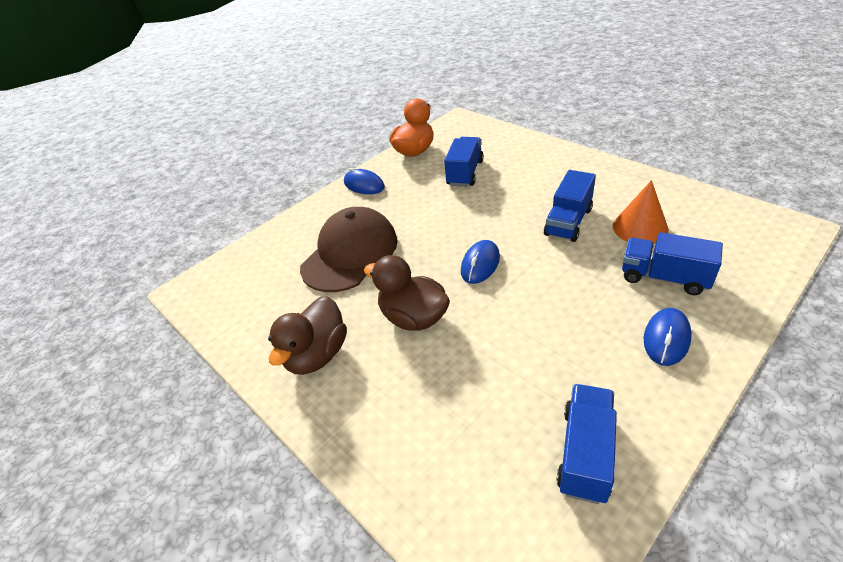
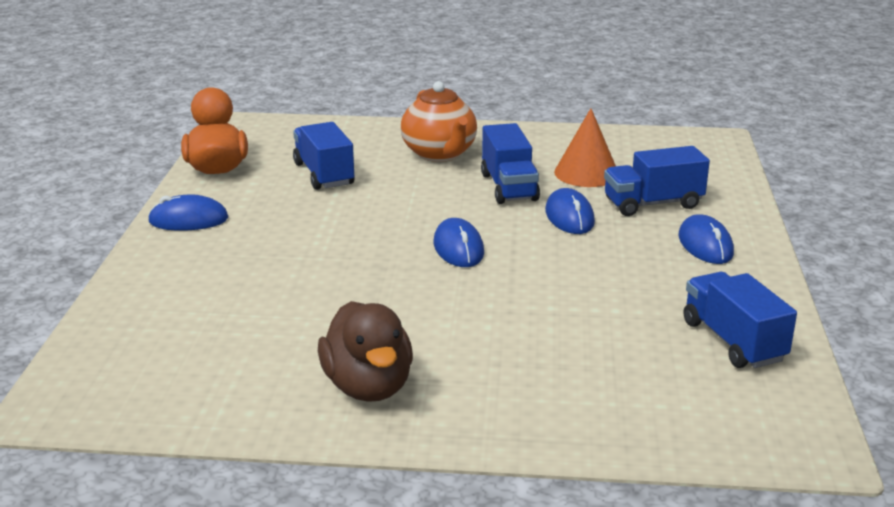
camera: 45 degrees left, 15 degrees down
brown cap [300,207,398,292] -> none
brown duck [364,255,450,331] -> none
none -> orange teapot [401,81,477,162]
none -> blue mouse [545,188,595,234]

